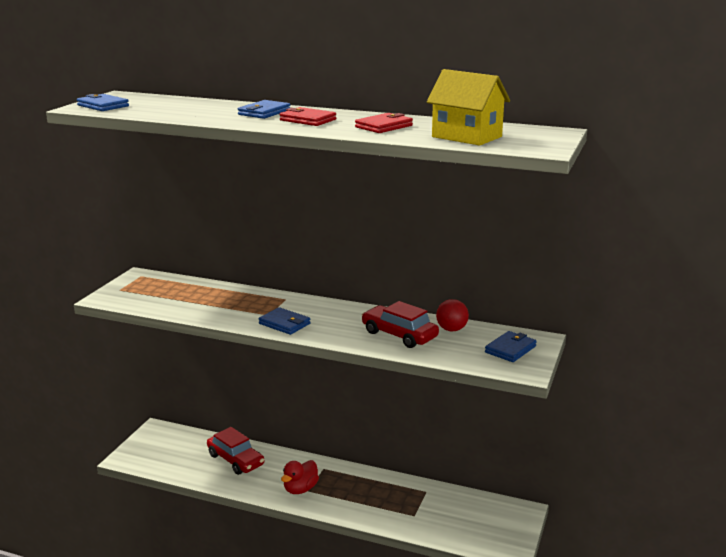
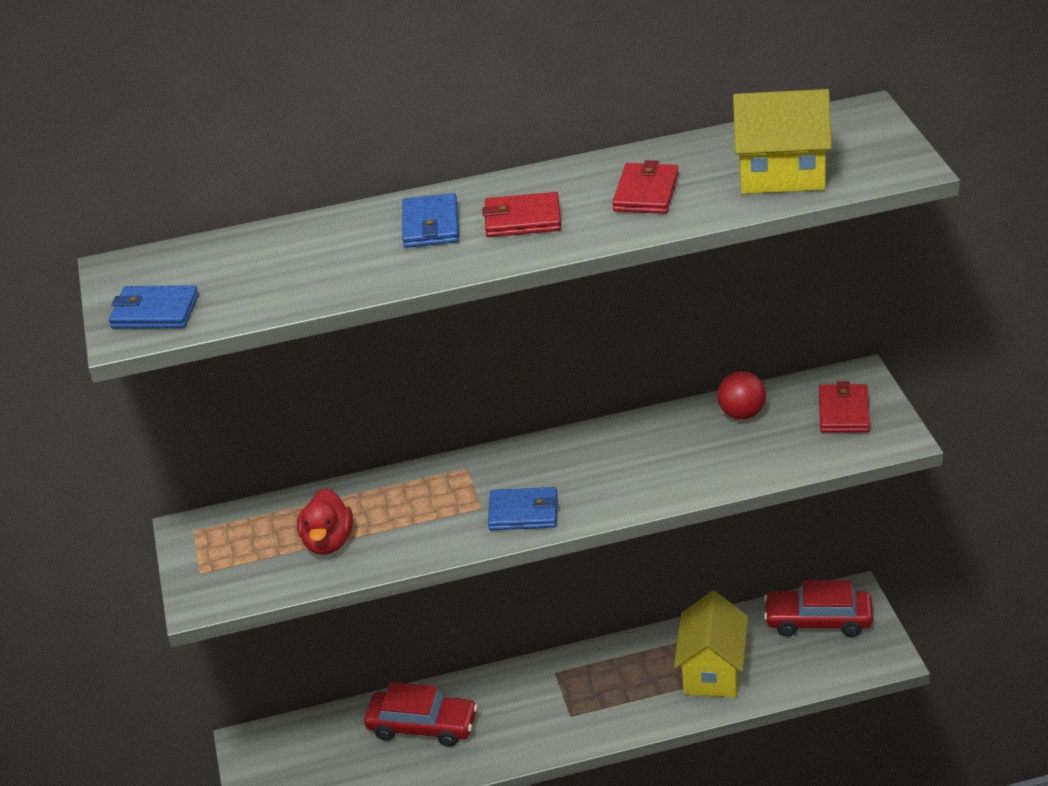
camera: 30 degrees left, 15 degrees up
red duck [281,460,319,494] -> red duck moved to [297,488,353,555]
red car [362,301,439,348] -> red car moved to [764,580,873,637]
blue wallet [485,331,537,362] -> red wallet [819,381,870,433]
none -> yellow house [674,591,748,698]

